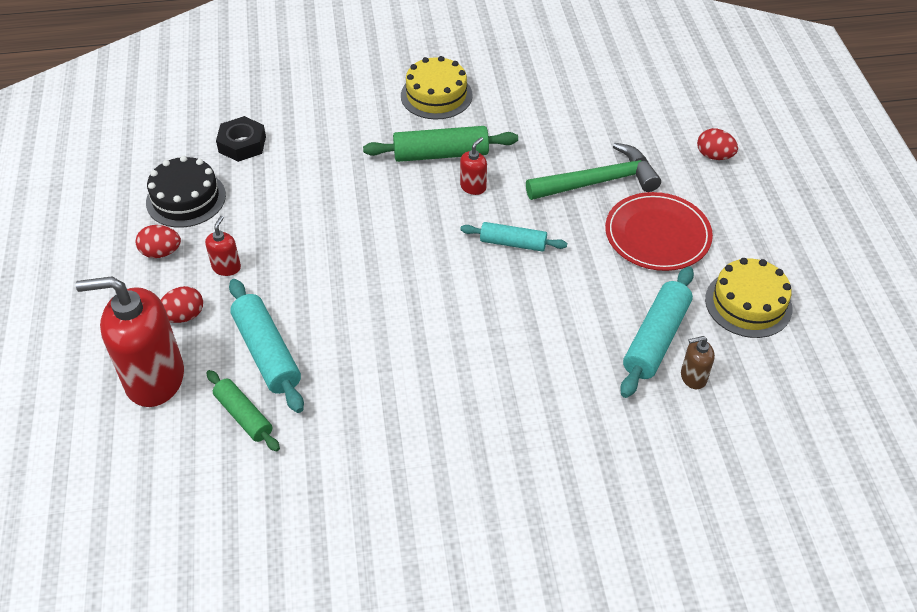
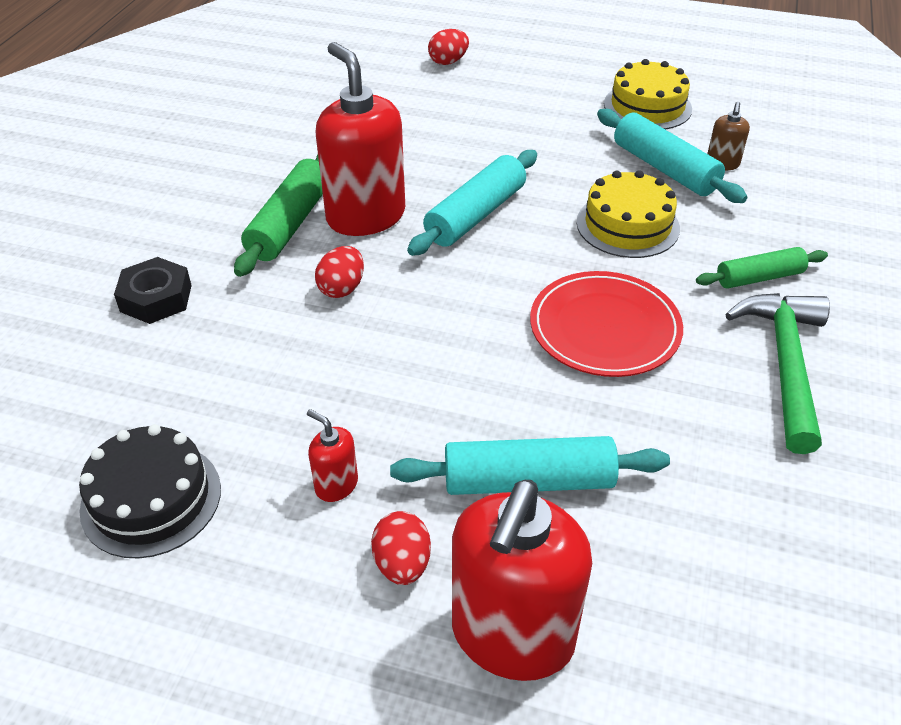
camera: 65 degrees left, 5 degrees down
red egg [136,225,181,258] -> red egg moved to [315,246,364,298]
green rolling pin [206,370,280,452] -> green rolling pin moved to [696,247,828,288]
black nut [216,116,266,162] -> black nut moved to [114,257,192,324]
yellow cake [401,56,473,119] -> yellow cake moved to [577,170,680,258]
red soap dispenser [460,137,487,195] -> red soap dispenser [316,42,405,236], size x2.29
turquoise rolling pin [460,222,567,252] -> turquoise rolling pin [407,150,537,256], size x1.55
green hammer [526,143,661,200] -> green hammer moved to [725,293,830,454]
red plate [605,192,713,271] -> red plate moved to [530,271,683,377]

